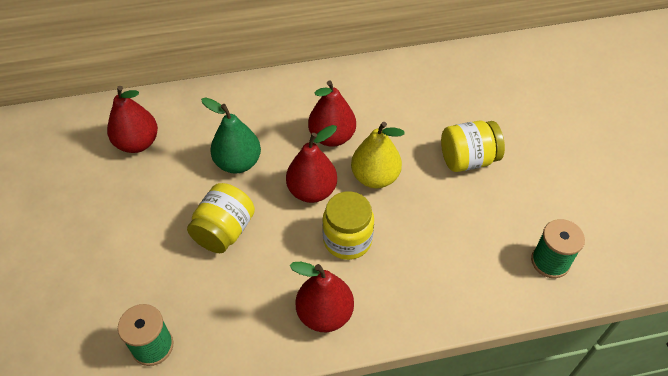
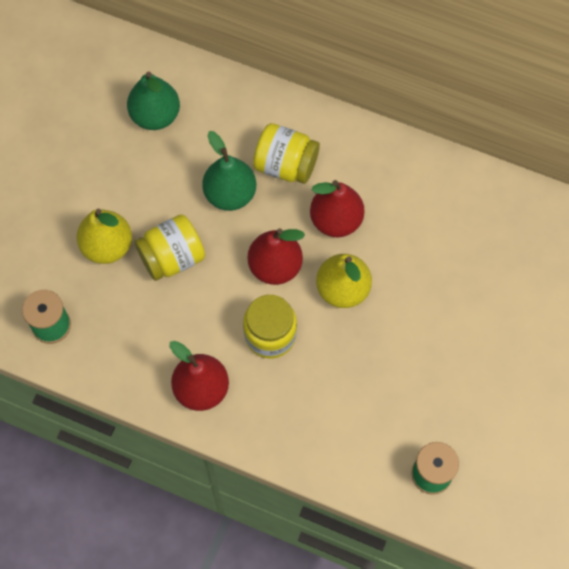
camera: 35 degrees right, 15 degrees up
red pear [107,86,158,153] -> green pear [127,72,180,130]
yellow jar [441,120,505,172] -> yellow jar moved to [253,123,320,184]
none -> yellow pear [77,209,132,264]

